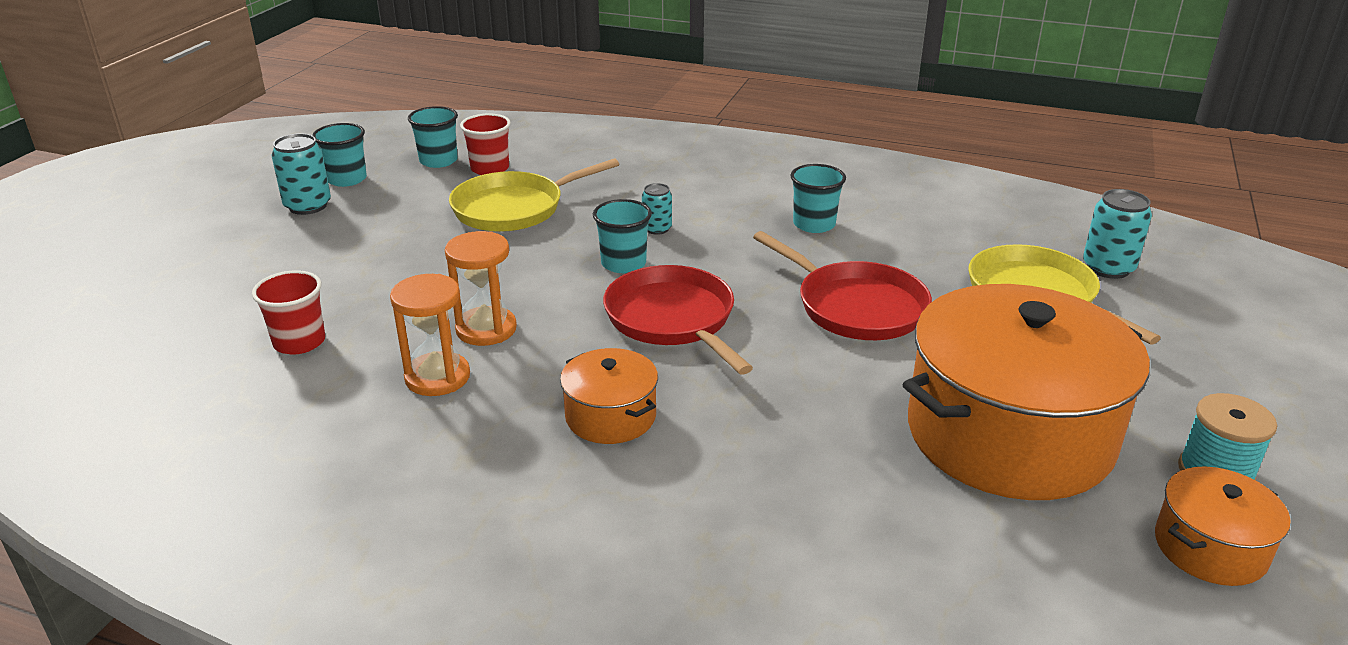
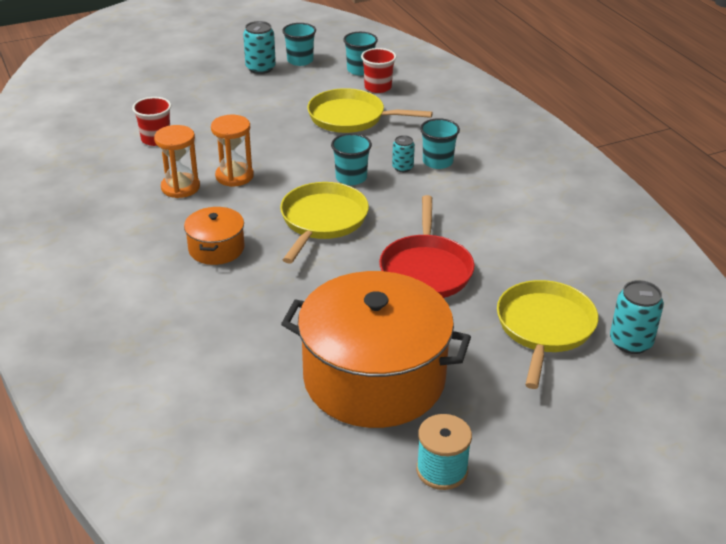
camera: 45 degrees right, 5 degrees up
red pan [603,265,753,375] -> yellow pan [280,182,369,264]
turquoise cup [790,164,846,233] -> turquoise cup moved to [420,118,460,169]
orange pot [1155,467,1291,586] -> none

